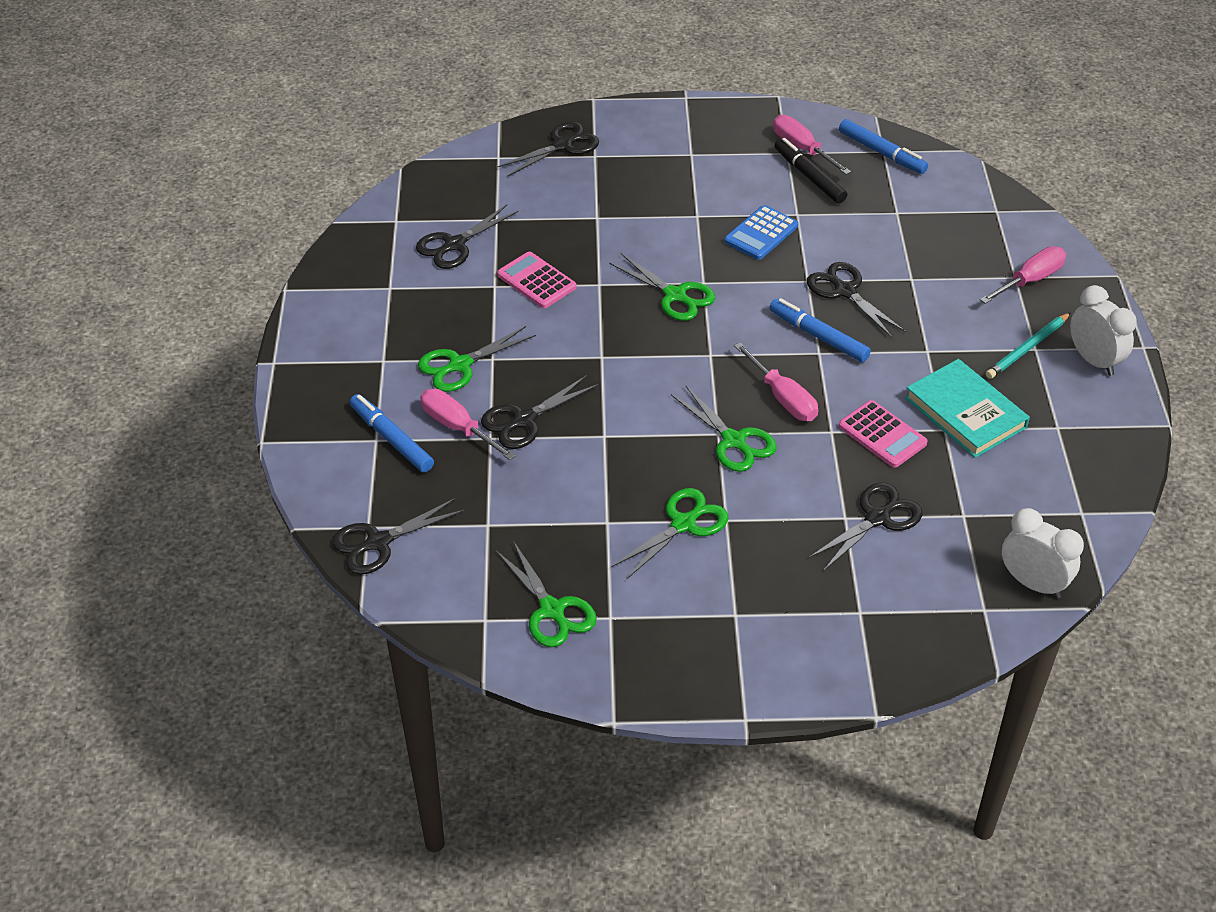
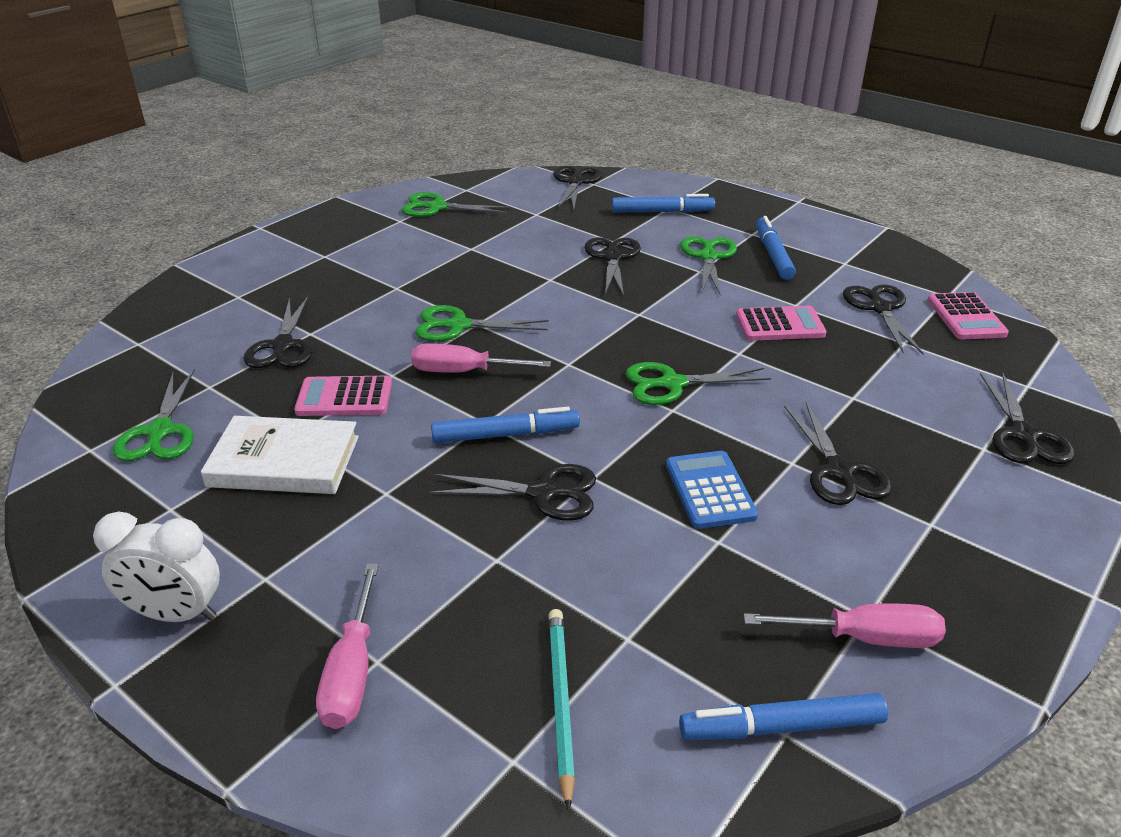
camera: 130 degrees right, 10 degrees down
pink screwdriver [420,389,516,460] -> none
green scissors [612,488,728,580] -> green scissors moved to [113,368,195,461]
black marker [774,138,847,203] -> none
turquoise book [905,359,1030,458] -> white book [201,416,359,494]
turquoise pencil [986,312,1071,379] -> turquoise pencil moved to [548,609,575,811]
white clock [1002,508,1084,598] -> none
none -> blue marker [756,216,796,280]
none -> black scissors [784,402,892,505]
none -> pink calculator [928,292,1009,339]

